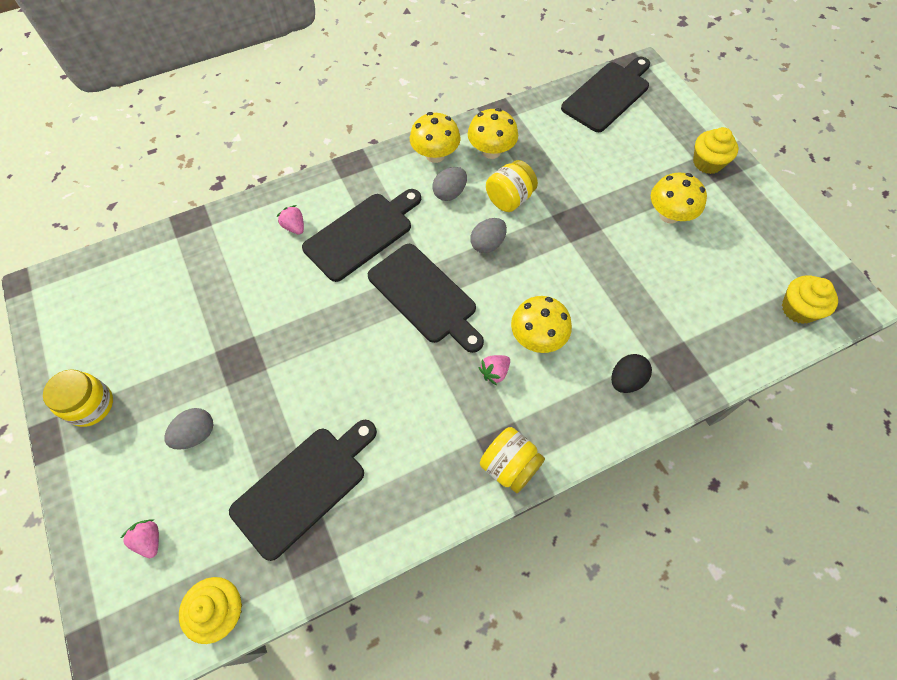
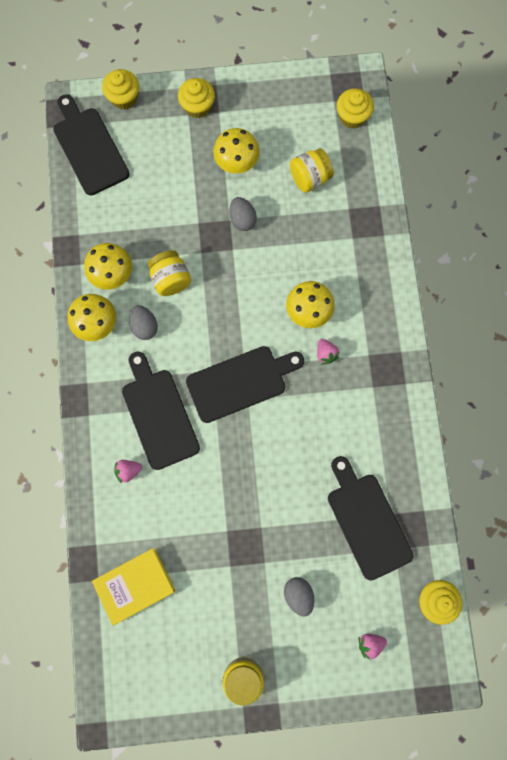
camera: 70 degrees left, 15 degrees up
grey egg [470,218,507,253] -> grey egg moved to [229,197,257,231]
yellow jar [480,427,545,493] -> yellow jar moved to [290,148,334,193]
black egg [611,354,652,393] -> none
none -> yellow book [92,548,175,625]
none -> yellow cupcake [102,69,139,109]

